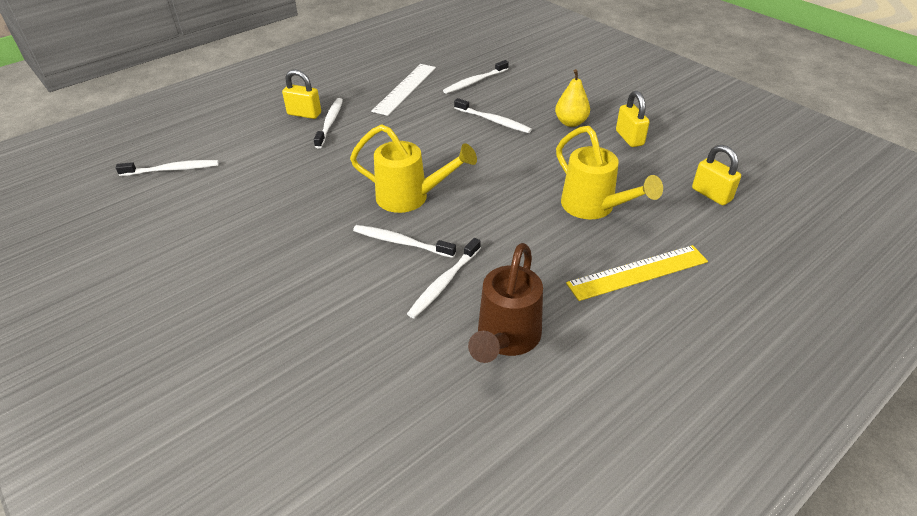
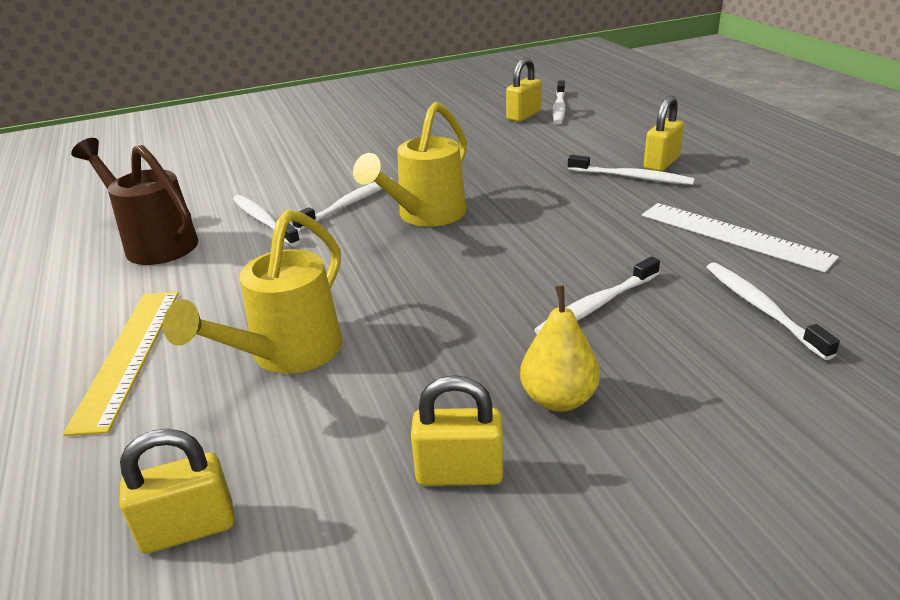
camera: 110 degrees right, 10 degrees down
yellow watering can [556,126,663,220] -> yellow watering can turned 45 degrees counterclockwise [163,210,342,374]
none -> yellow padlock [506,58,541,122]

